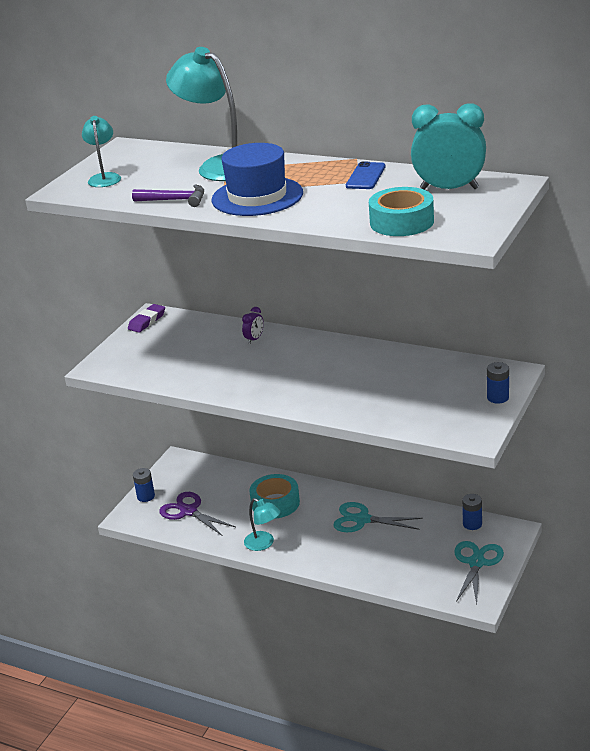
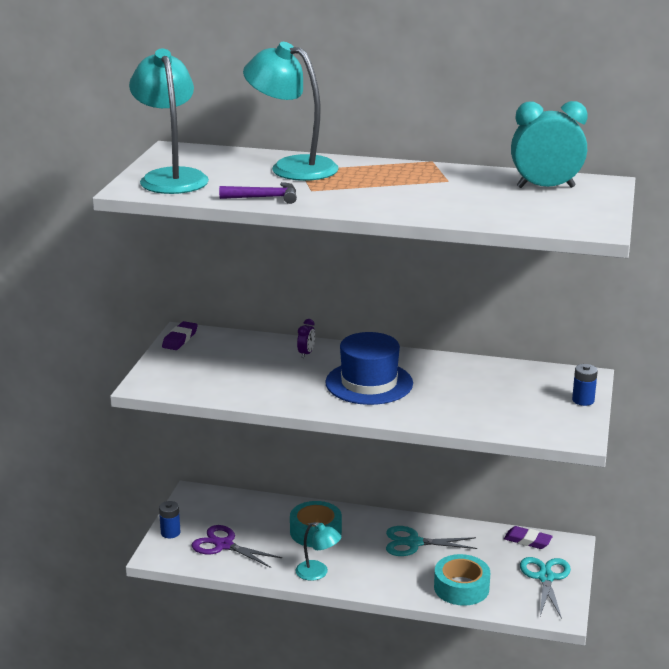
camera: 15 degrees left, 5 degrees down
turquoise lamp [82,116,121,187] -> turquoise lamp [129,49,209,194], size x1.89
blue hat [212,143,303,216] -> blue hat moved to [326,332,413,405]
blue phone [346,162,386,189] -> none
turquoise tape [369,187,434,236] -> turquoise tape moved to [434,554,490,606]
blue battery [462,494,482,530] -> purple eraser [504,526,553,549]

